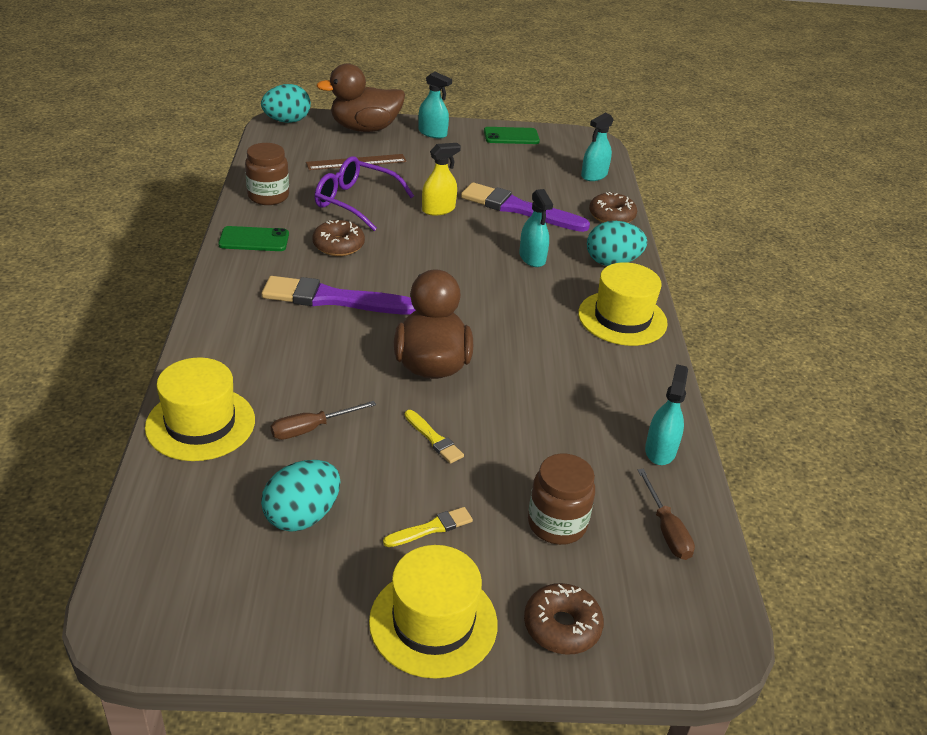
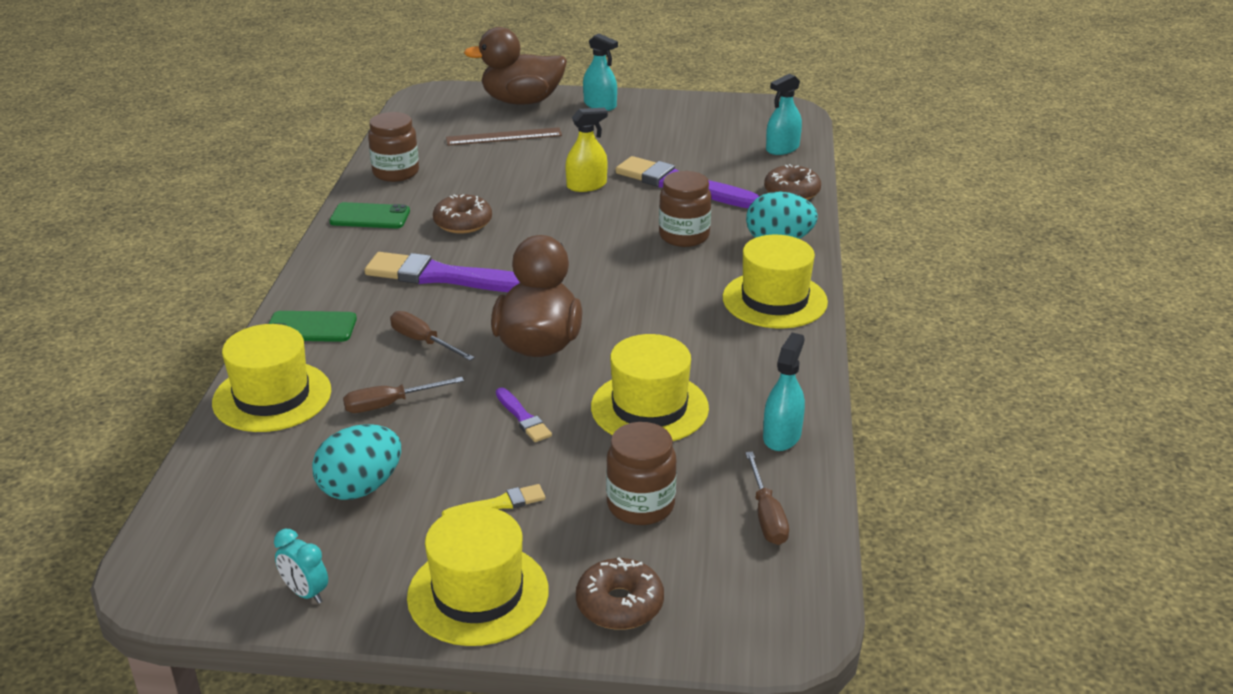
camera: 10 degrees right, 5 degrees down
turquoise egg [261,84,311,123] -> none
purple glasses [315,156,414,231] -> none
yellow brush [405,410,464,464] -> purple brush [496,388,552,442]
green phone [484,127,540,144] -> green phone moved to [269,311,357,342]
turquoise spray bottle [519,189,553,267] -> brown jar [659,171,711,247]
none -> turquoise clock [274,529,328,604]
none -> brown screwdriver [390,311,475,361]
none -> yellow hat [591,334,709,441]

